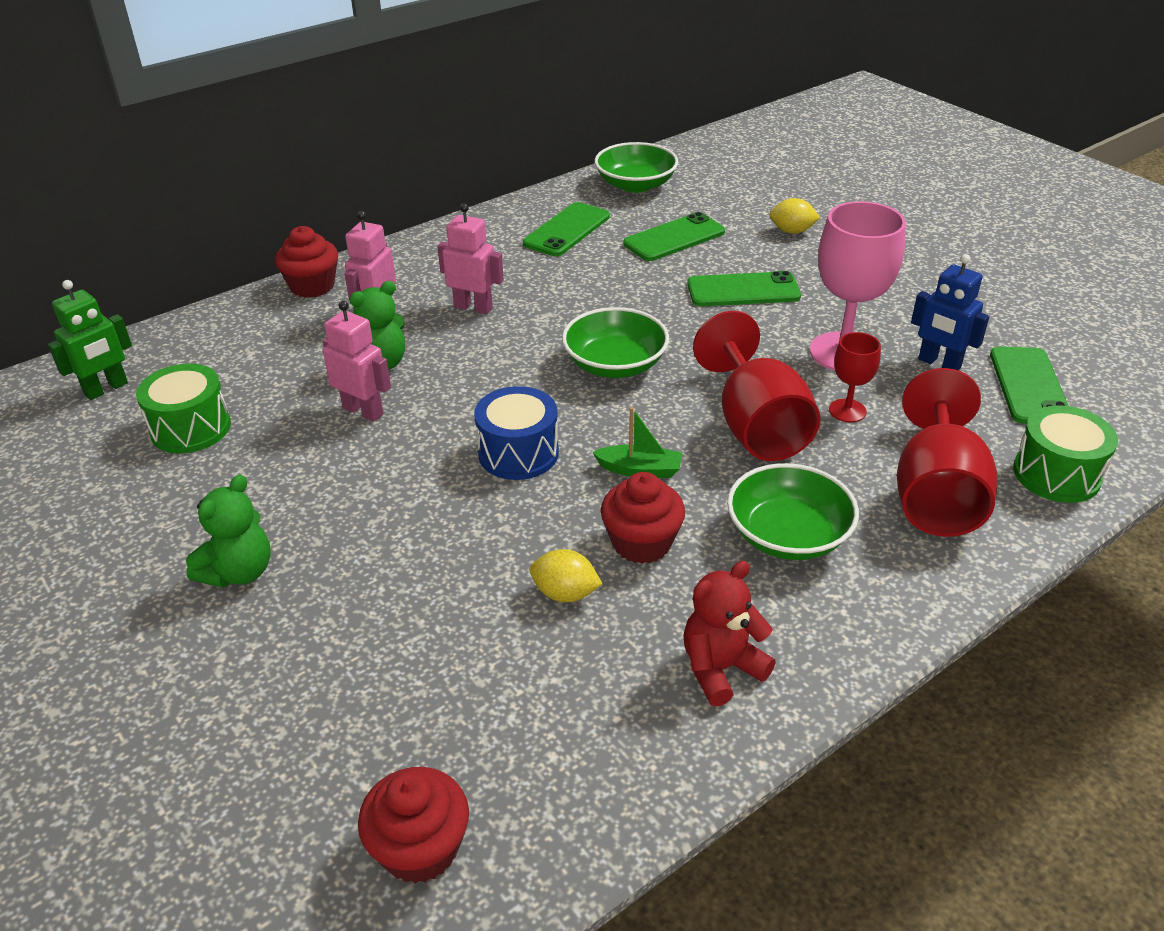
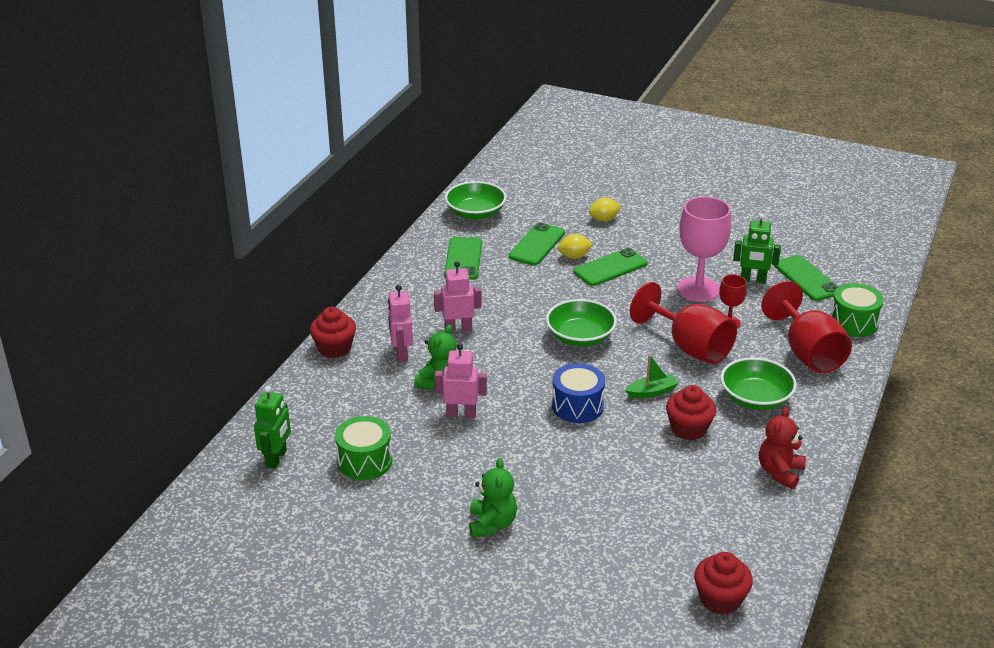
camera: 30 degrees left, 5 degrees down
yellow lemon [530,549,603,602] -> yellow lemon moved to [558,234,593,259]
blue robot [911,254,990,370] -> green robot [733,214,781,284]

